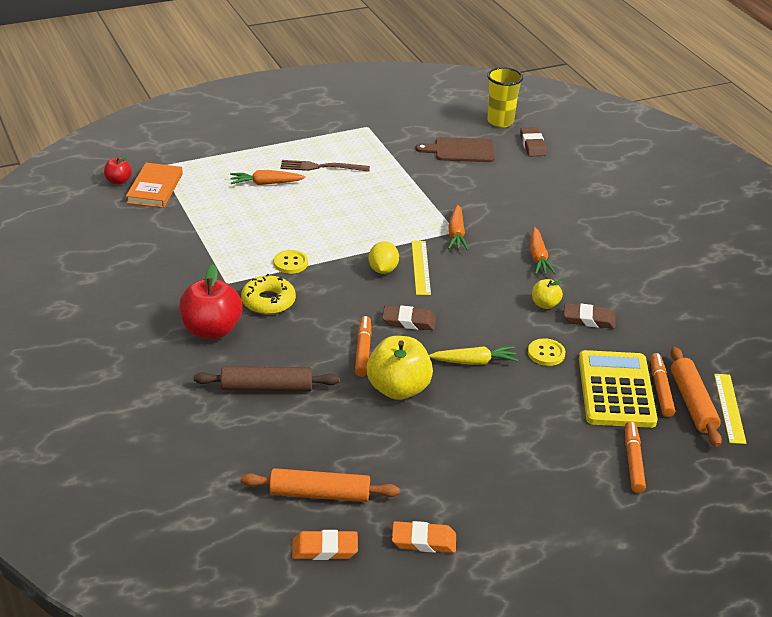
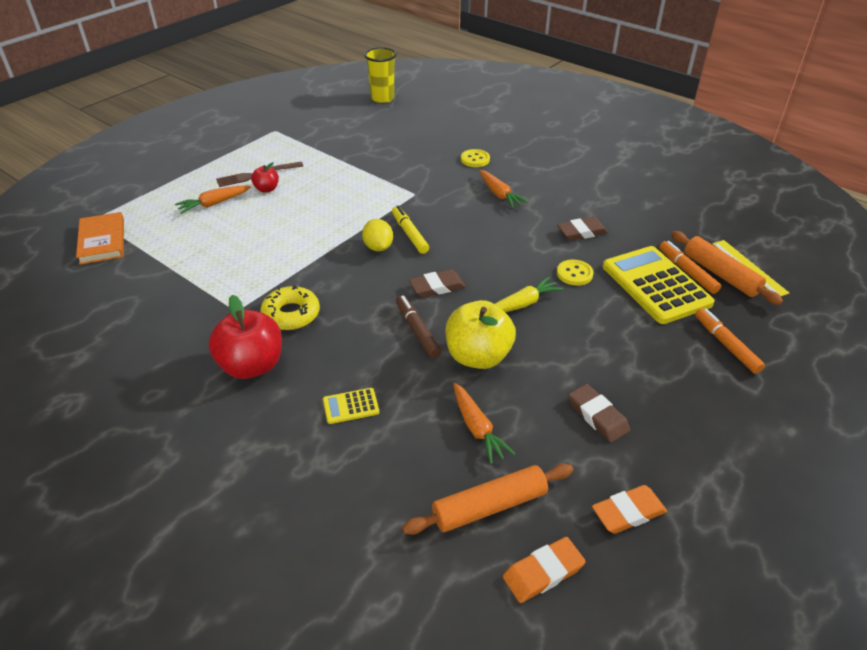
camera: 25 degrees left, 5 degrees up
red apple [104,157,132,185] -> red apple moved to [251,162,279,193]
brown rolling pin [193,366,340,391] -> yellow calculator [323,388,379,424]
yellow button [274,250,308,274] -> yellow button moved to [461,149,490,167]
orange marker [355,316,372,377] -> brown marker [396,295,441,358]
yellow ruler [412,241,431,295] -> yellow marker [392,206,429,254]
brown cutting board [416,137,495,162] -> none
orange carrot [448,205,469,250] -> orange carrot moved to [453,383,516,464]
brown eraser [520,127,547,156] -> brown eraser moved to [568,384,630,443]
yellow apple [532,279,563,309] -> none

